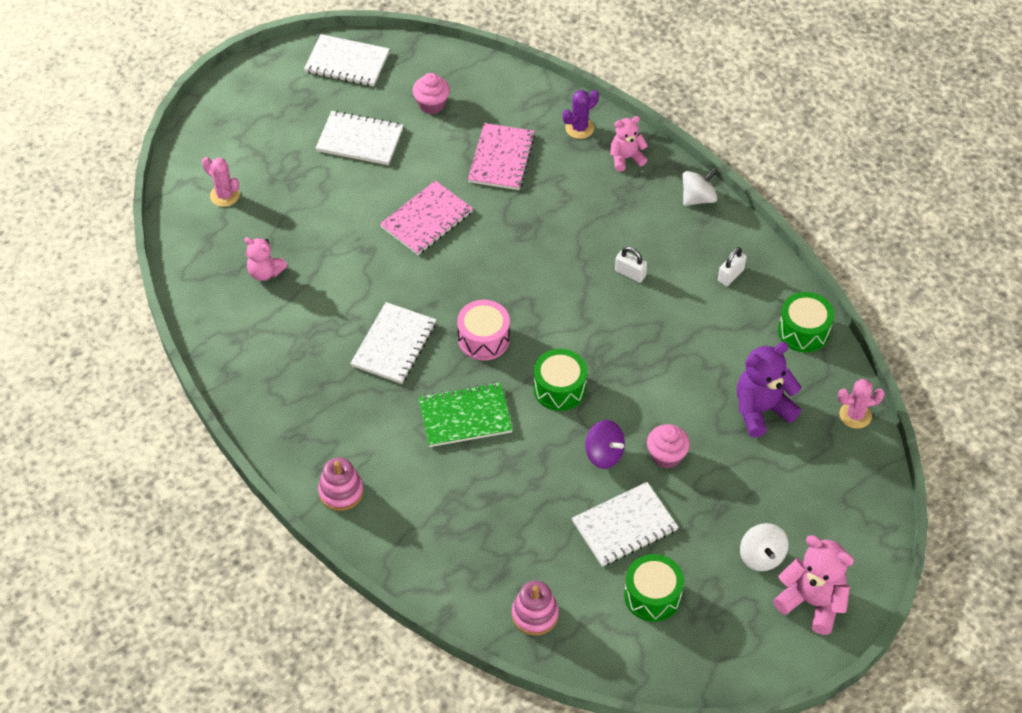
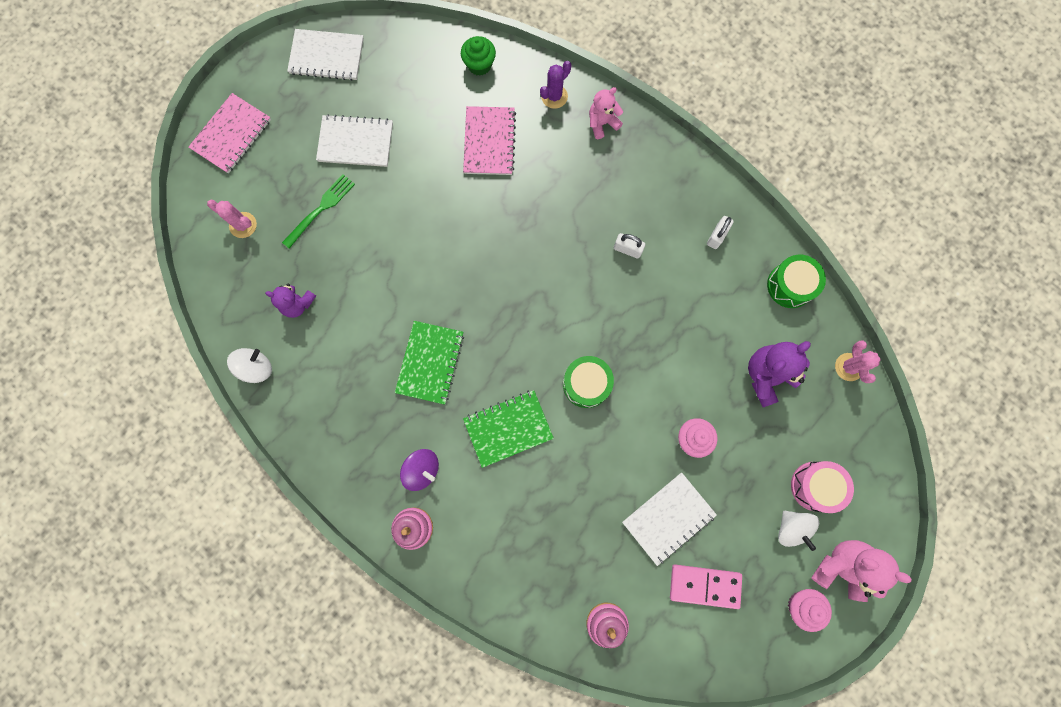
camera: 10 degrees left, 25 degrees up
pink teddy bear [244,237,288,281] -> purple teddy bear [265,283,316,318]
white notebook [350,302,436,384] -> green notebook [395,321,464,405]
pink notebook [380,180,473,255] -> pink notebook moved to [188,93,271,174]
pink cupcake [413,73,450,114] -> pink cupcake moved to [788,589,832,632]
pink drum [457,300,510,360] -> pink drum moved to [791,461,854,513]
purple spinning top [585,420,625,469] -> purple spinning top moved to [400,449,439,491]
green drum [624,554,684,622] -> pink domino [670,565,742,609]
white spinning top [682,168,717,206] -> white spinning top moved to [227,348,272,383]
pink cactus [838,379,885,429] -> pink cactus turned 75 degrees counterclockwise [835,340,881,383]
none -> green fork [282,174,355,249]
none -> green cupcake [461,36,496,76]

